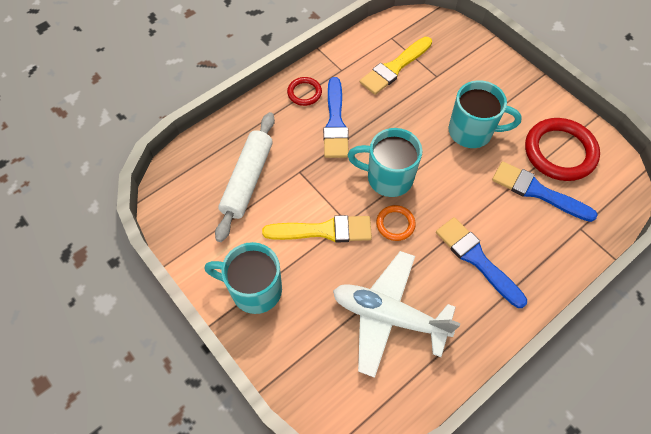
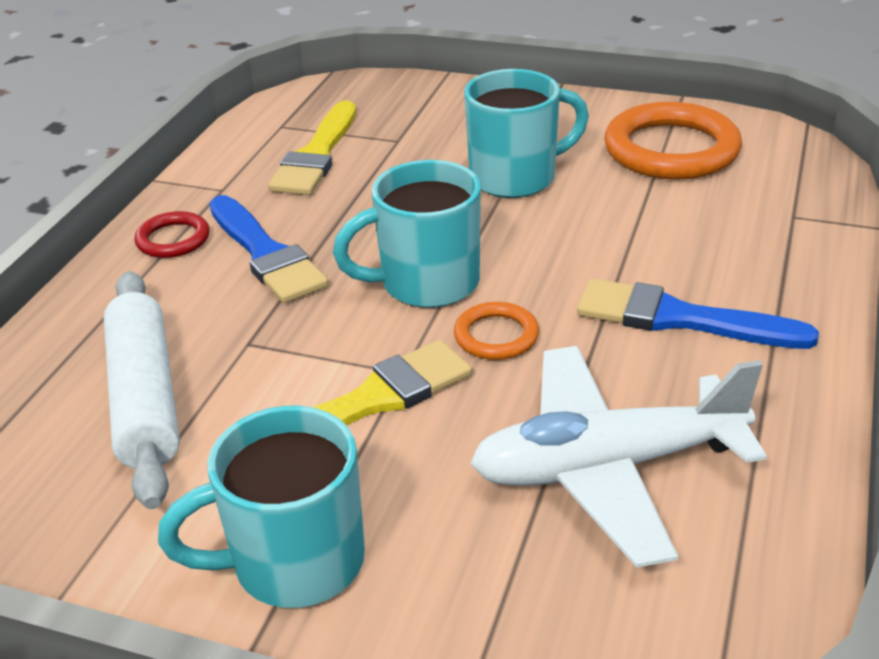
camera: 30 degrees left, 25 degrees down
blue brush [492,161,598,222] -> none
red ring [525,118,600,181] -> orange ring [604,102,742,180]

